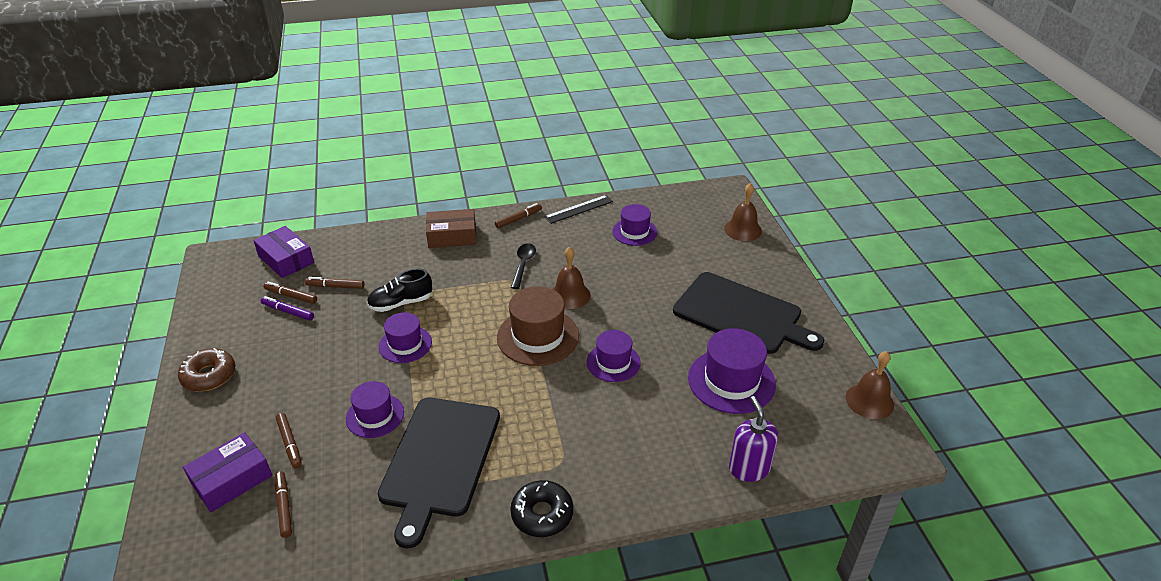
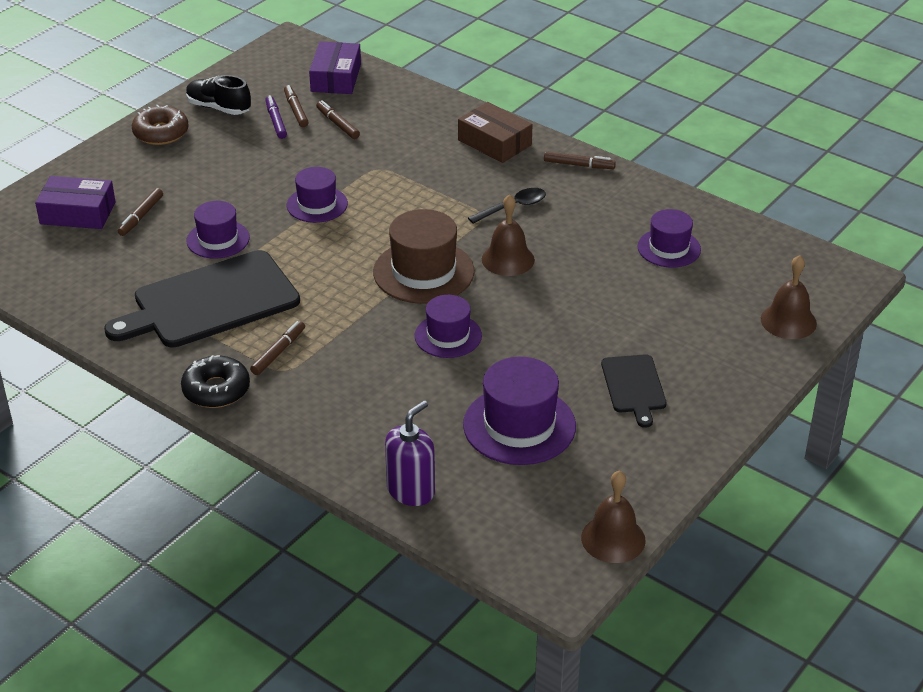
camera: 50 degrees right, 0 degrees up
brown marker [275,471,292,538] -> brown marker moved to [250,321,305,375]
black shoe [367,269,432,312] -> black shoe moved to [186,75,251,115]
black ruler [544,195,613,224] -> none
black cutting board [673,272,824,354] -> black cutting board [601,354,667,428], size x0.51

